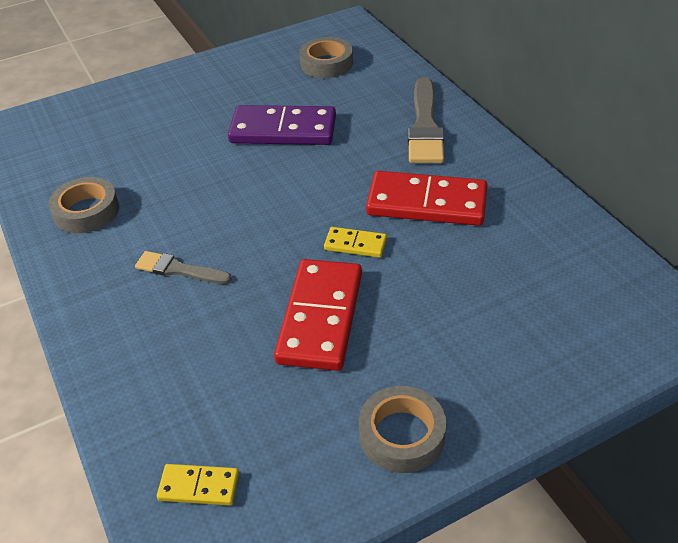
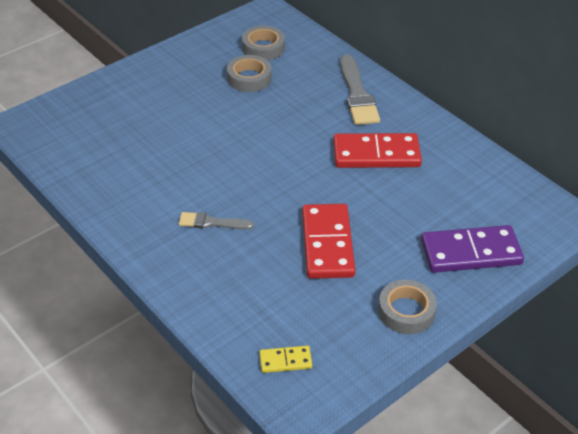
camera: 15 degrees left, 0 degrees up
grey tape [49,177,119,233] -> grey tape moved to [227,55,271,92]
purple domino [228,105,336,145] -> purple domino moved to [421,225,524,273]
yellow domino [324,227,387,258] -> none

